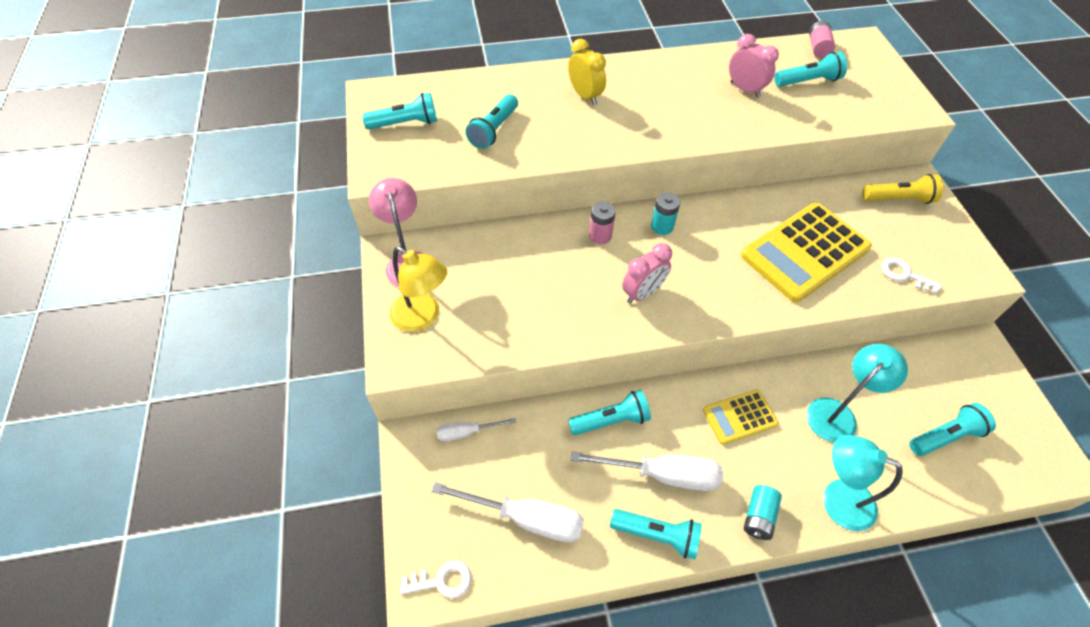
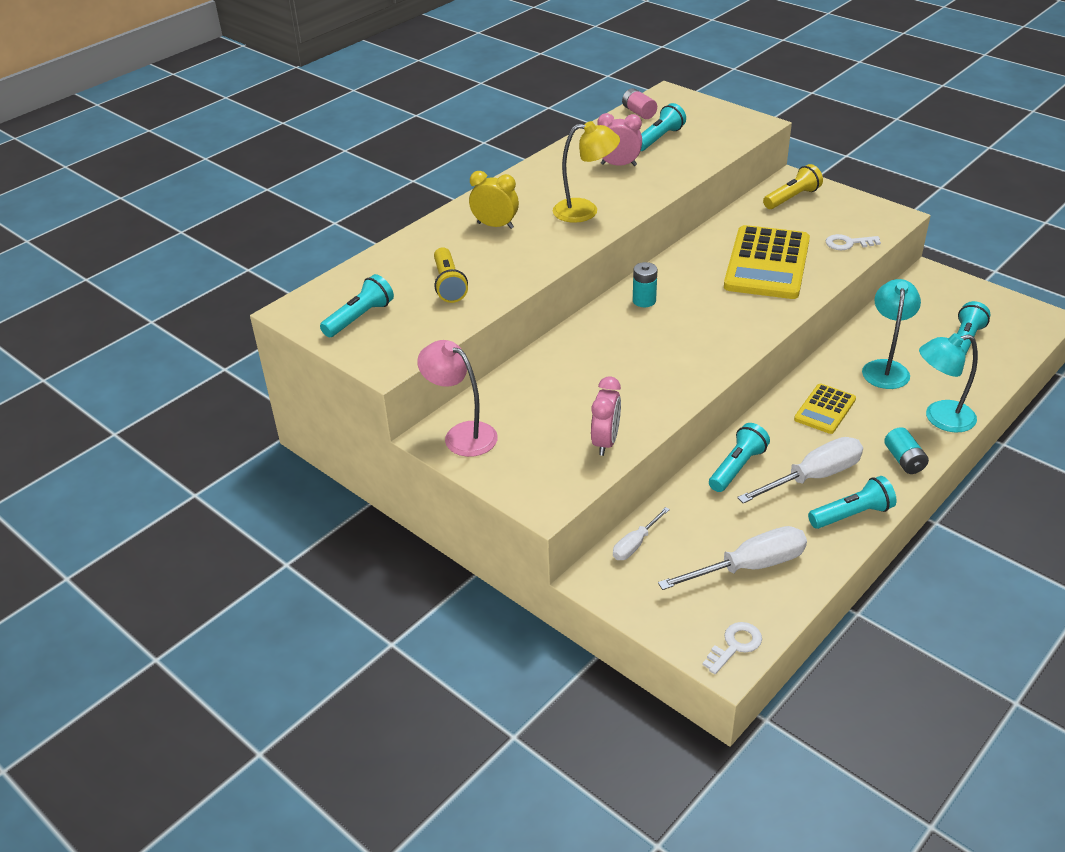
camera: 35 degrees left, 15 degrees down
yellow lamp [390,246,447,332] -> yellow lamp moved to [553,121,620,223]
turquoise flashlight [466,94,518,149] -> yellow flashlight [434,247,468,303]
pink battery [589,201,616,244] -> none
pink clock [622,243,672,303] -> pink clock moved to [591,377,621,456]

